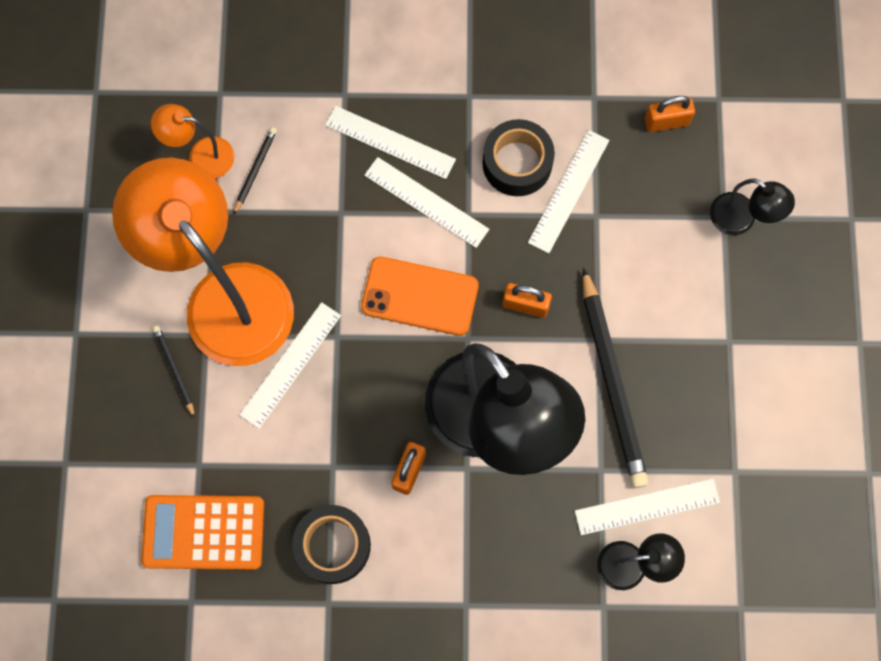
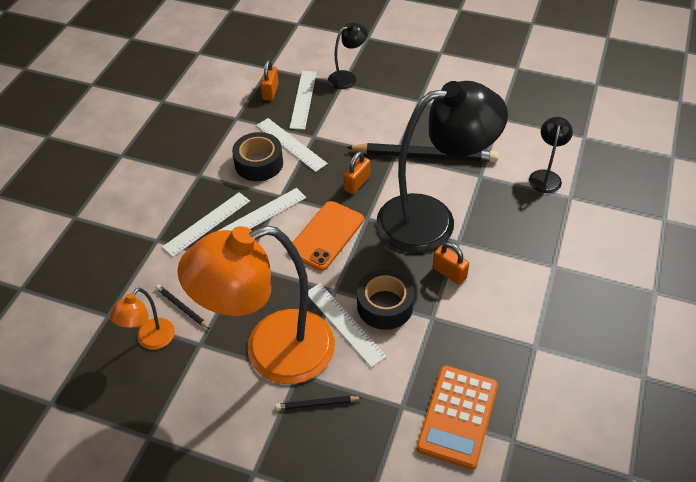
camera: 70 degrees left, 25 degrees down
black tape [292,505,371,584] -> black tape moved to [357,269,415,330]
white ruler [575,479,720,535] -> white ruler moved to [290,71,317,130]

